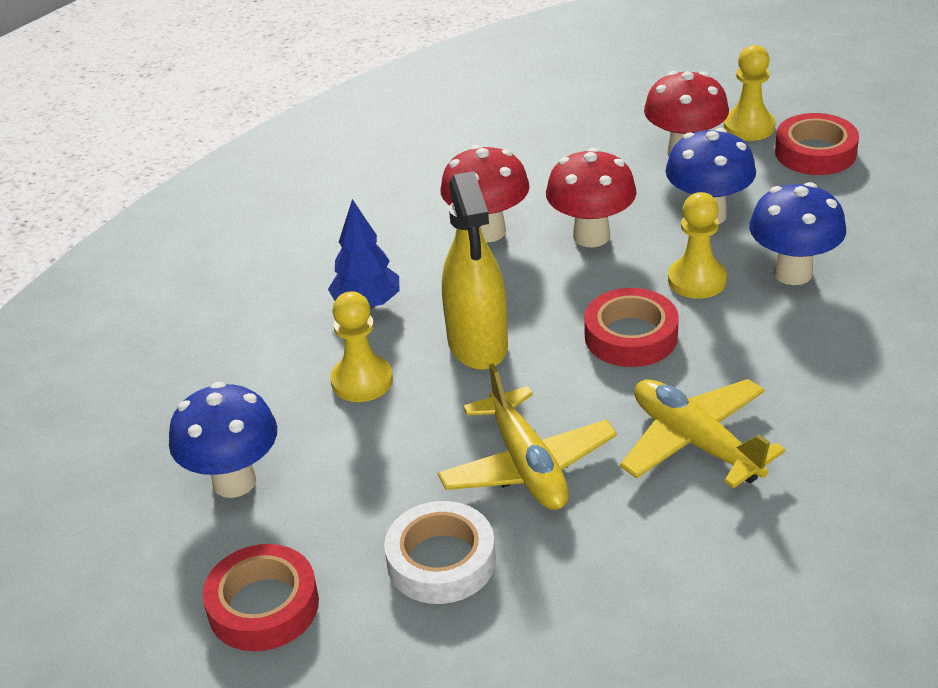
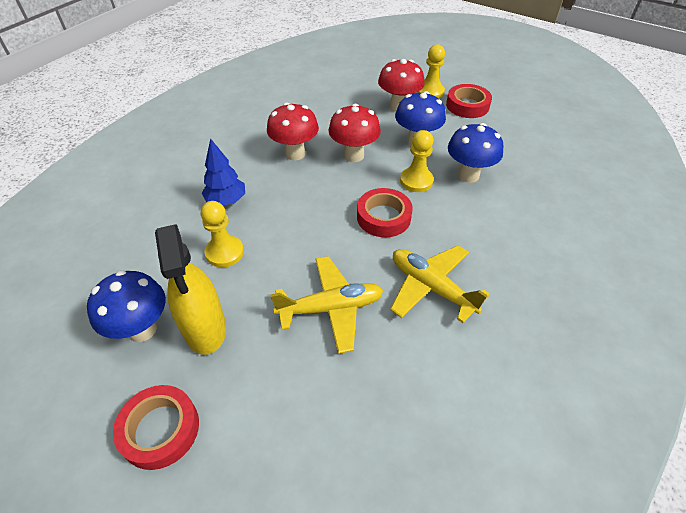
camera: 10 degrees left, 10 degrees up
white tape [384,501,496,604] -> none
yellow plane [438,364,617,510] -> yellow plane turned 75 degrees counterclockwise [270,256,383,354]
yellow spray bottle [442,171,508,370] -> yellow spray bottle moved to [155,224,226,355]

